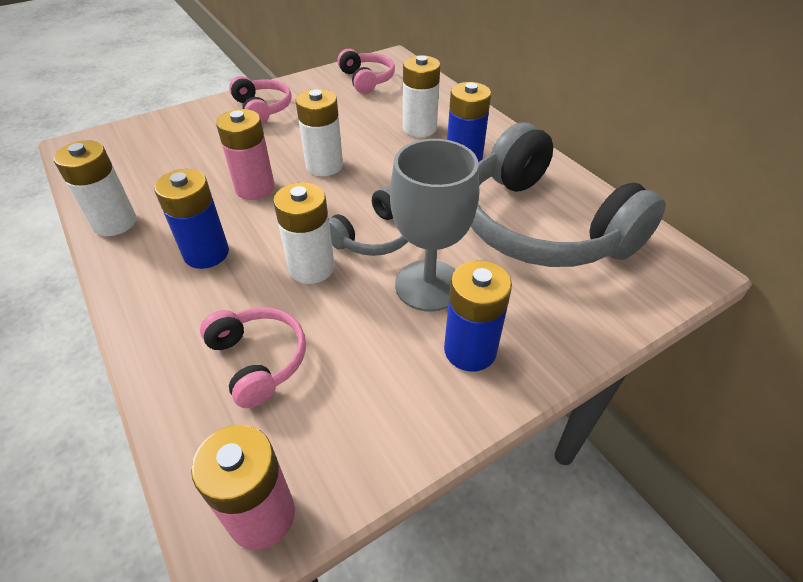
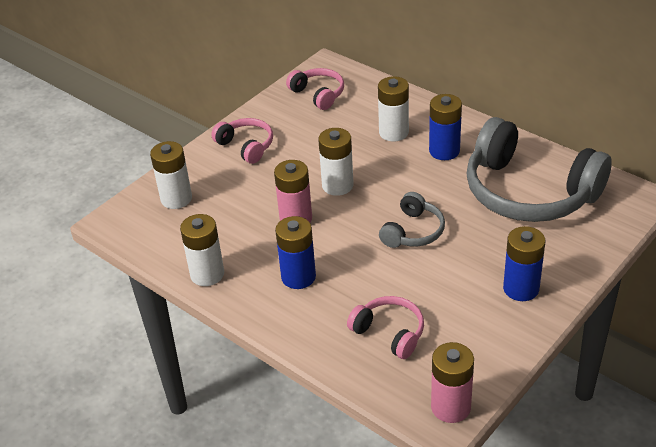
camera: 15 degrees left, 5 degrees down
white battery [273,182,334,284] -> white battery moved to [150,141,192,209]
grey goblet [390,139,479,312] -> none

